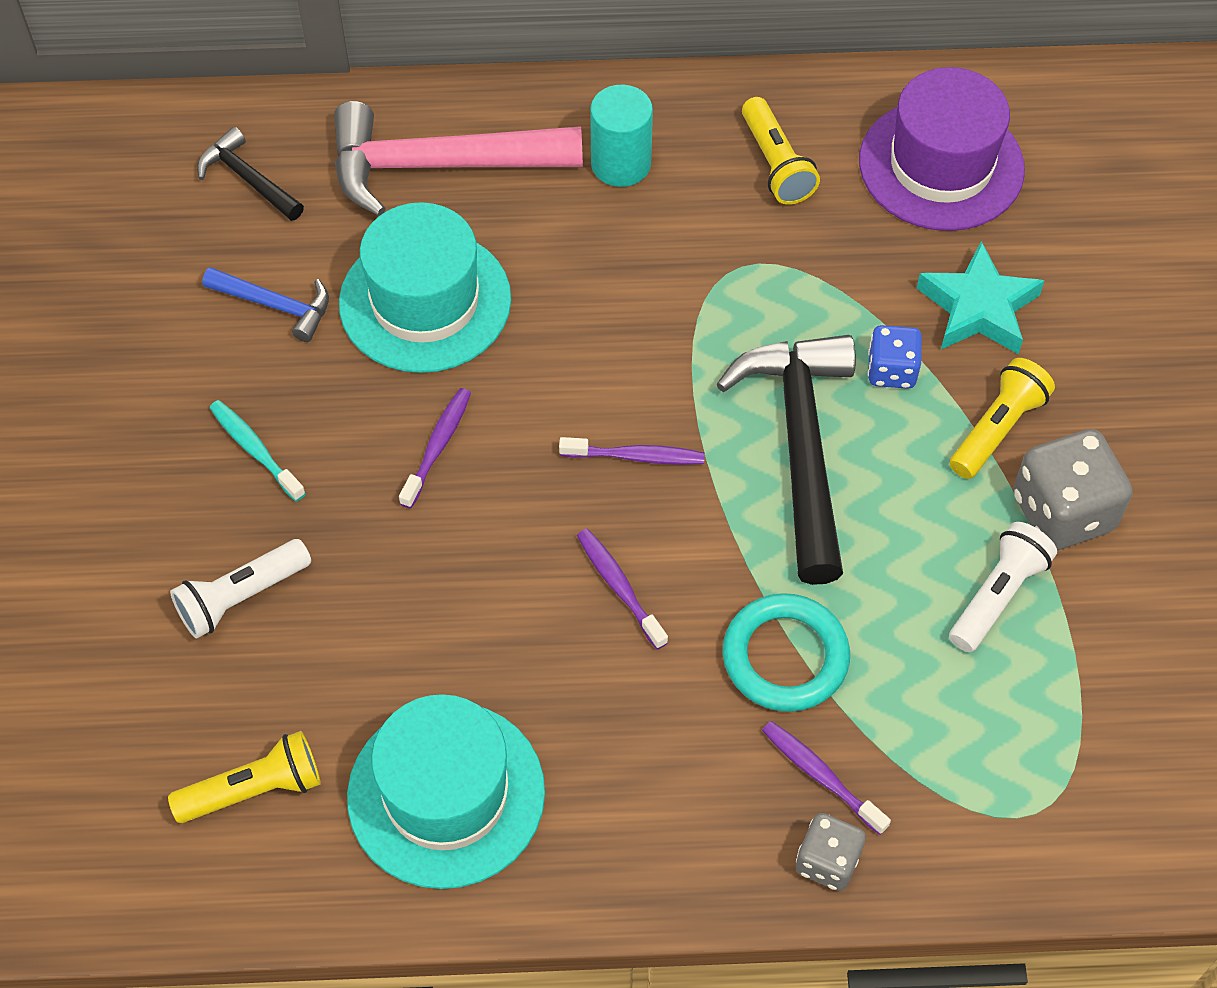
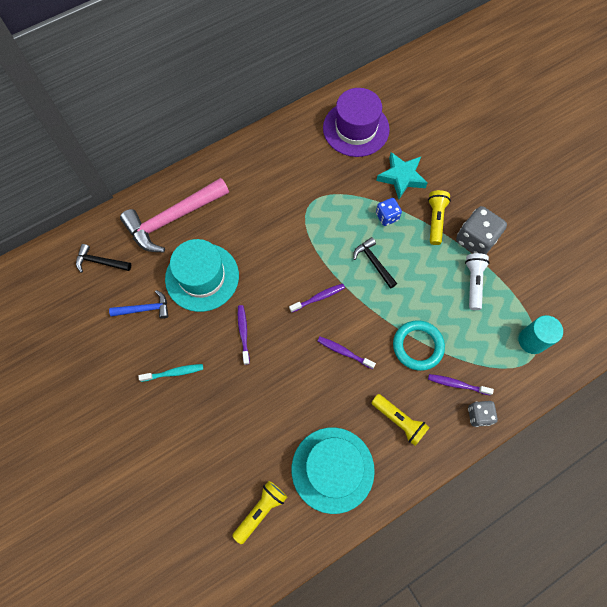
camera: 30 degrees left, 10 degrees up
white flashlight [170,539,311,638] -> none
turquoise toothbrush [209,400,306,502] -> turquoise toothbrush turned 150 degrees clockwise [138,364,203,382]
turquoise cylinder [590,85,653,187] -> turquoise cylinder moved to [519,315,563,354]
black hammer [717,335,856,585] -> black hammer [353,237,397,289], size x0.50
yellow flashlight [742,97,820,205] -> yellow flashlight moved to [371,394,430,446]

